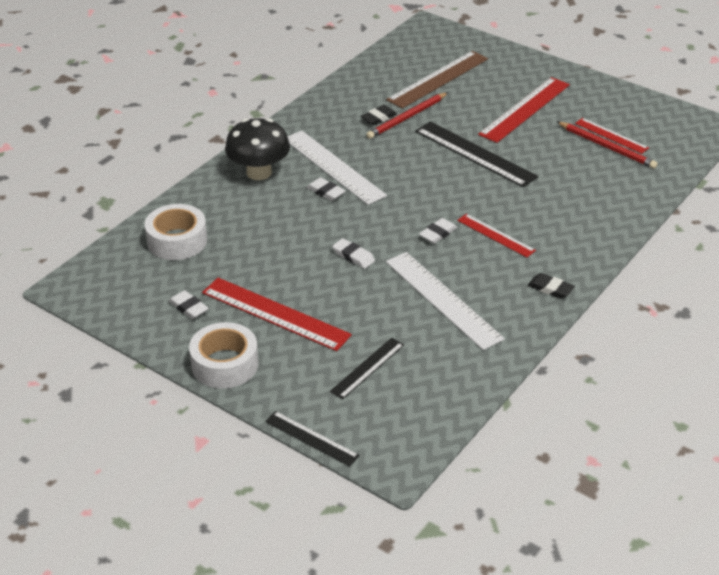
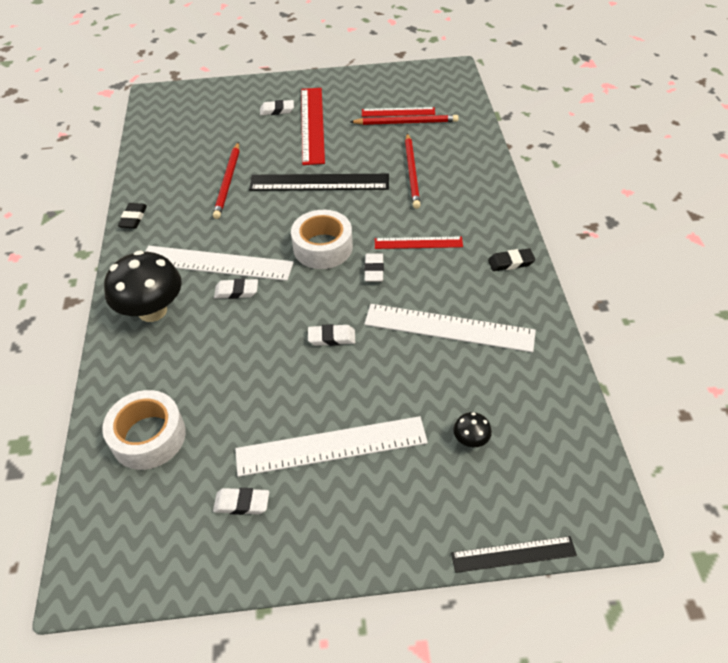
camera: 40 degrees left, 10 degrees up
white tape [189,322,258,389] -> white tape moved to [291,210,353,269]
red ruler [202,278,352,351] -> white ruler [235,416,428,477]
black ruler [330,338,404,399] -> black mushroom [453,412,492,447]
black eraser [360,105,397,126] -> black eraser moved to [118,203,147,228]
brown ruler [386,51,488,109] -> none
none -> white eraser [260,100,294,115]
none -> red pencil [405,133,420,209]

